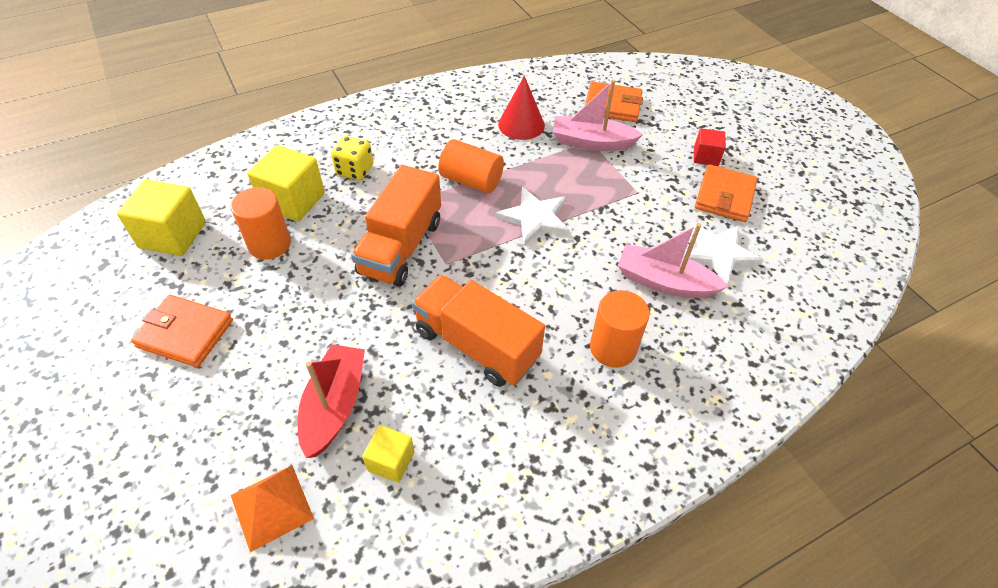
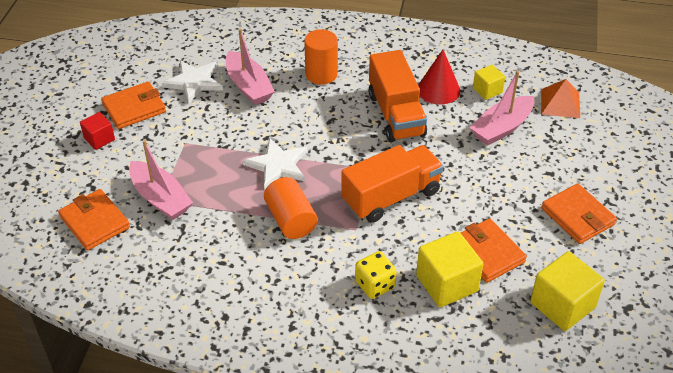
camera: 140 degrees left, 5 degrees down
orange cylinder [231,187,291,260] -> orange wallet [461,218,527,283]
red boat [298,344,365,458] -> pink boat [469,71,534,146]
red cone [498,76,545,140] -> red cone moved to [418,50,460,105]

